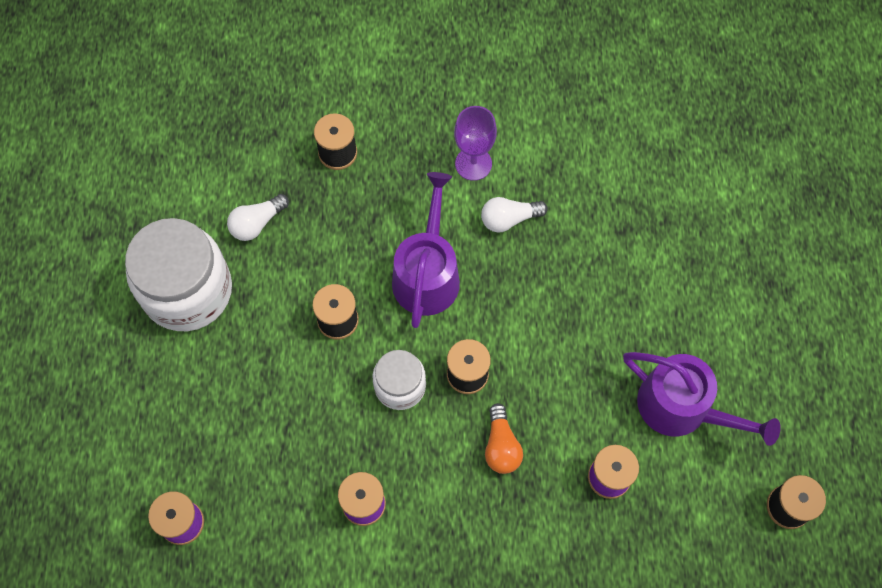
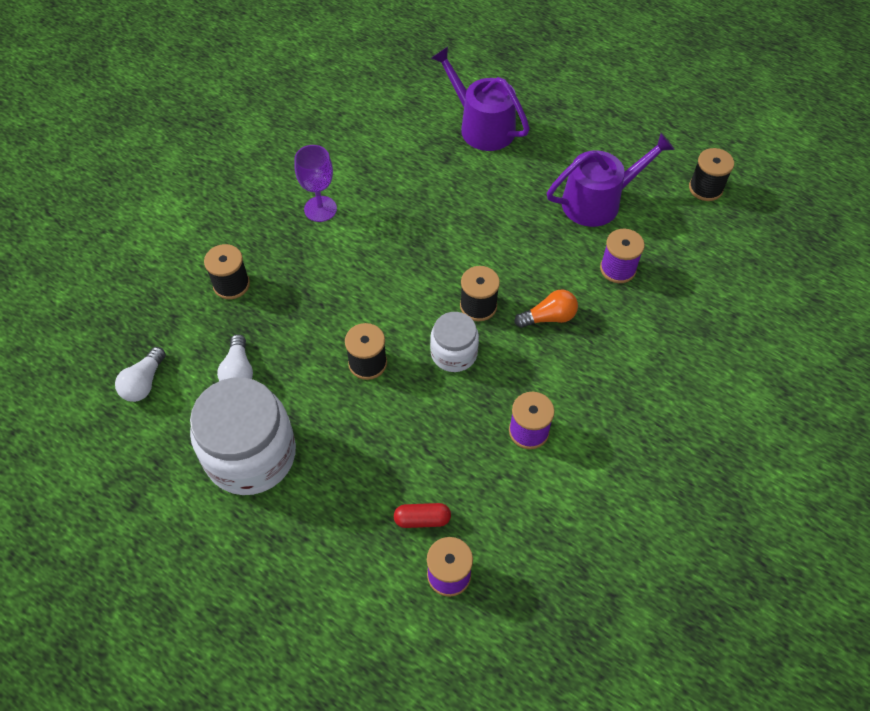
camera: 55 degrees left, 10 degrees down
purple watering can [392,172,460,328] -> purple watering can moved to [431,47,530,151]
white light bulb [481,197,548,233] -> white light bulb moved to [115,347,166,402]
orange light bulb [485,403,523,474] -> orange light bulb turned 45 degrees counterclockwise [514,290,578,328]
none -> red capsule [394,503,451,528]

